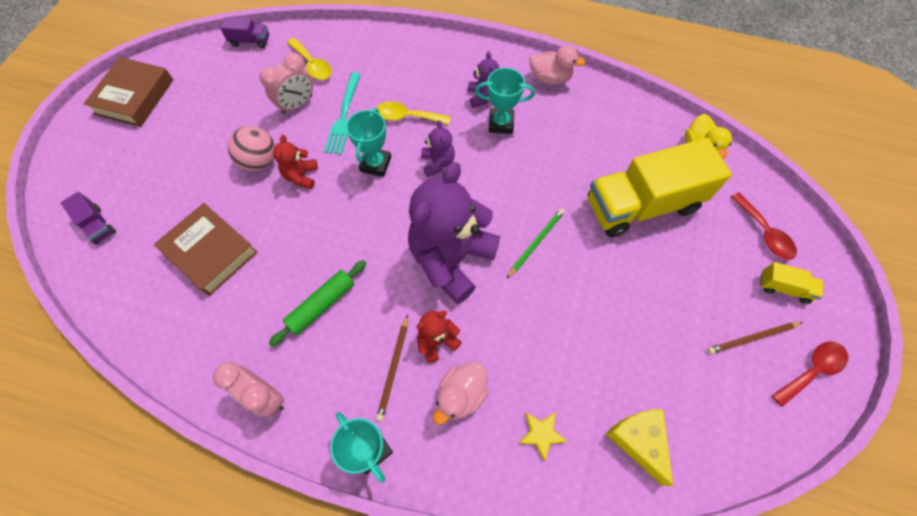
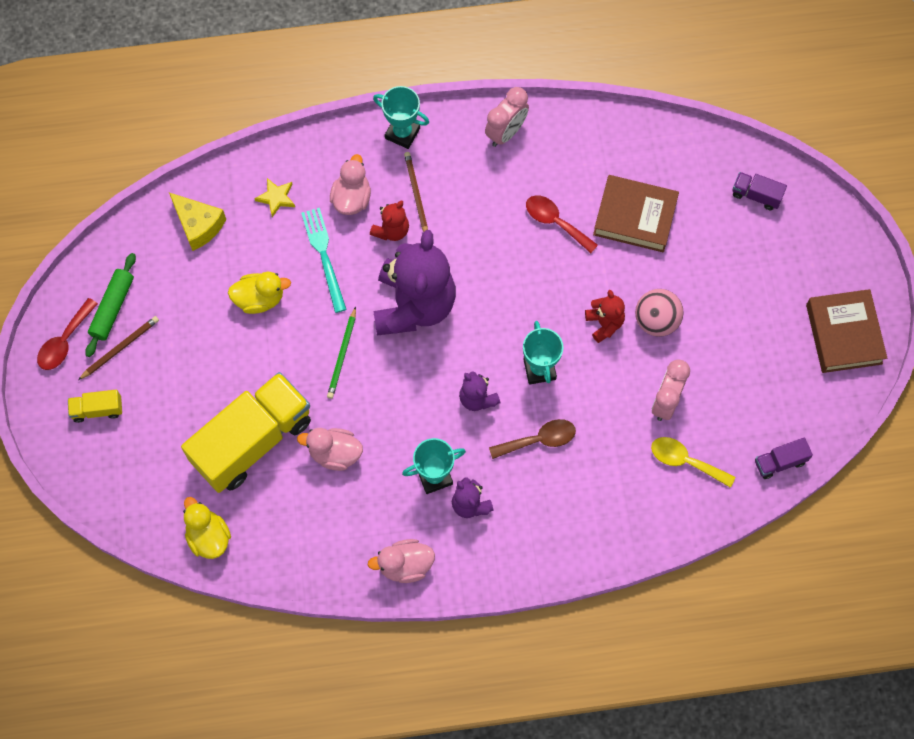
camera: 155 degrees right, 5 degrees up
pink clock [213,361,284,418] -> pink clock turned 120 degrees clockwise [485,87,529,147]
green rolling pin [269,260,367,346] -> green rolling pin moved to [85,253,136,357]
turquoise fork [324,72,361,155] -> turquoise fork moved to [301,208,347,313]
yellow spoon [377,101,451,125] -> brown spoon [489,419,576,459]
red spoon [731,192,797,260] -> red spoon moved to [526,195,598,253]
none -> yellow duck [228,272,291,314]
none -> pink duck [297,428,363,471]

